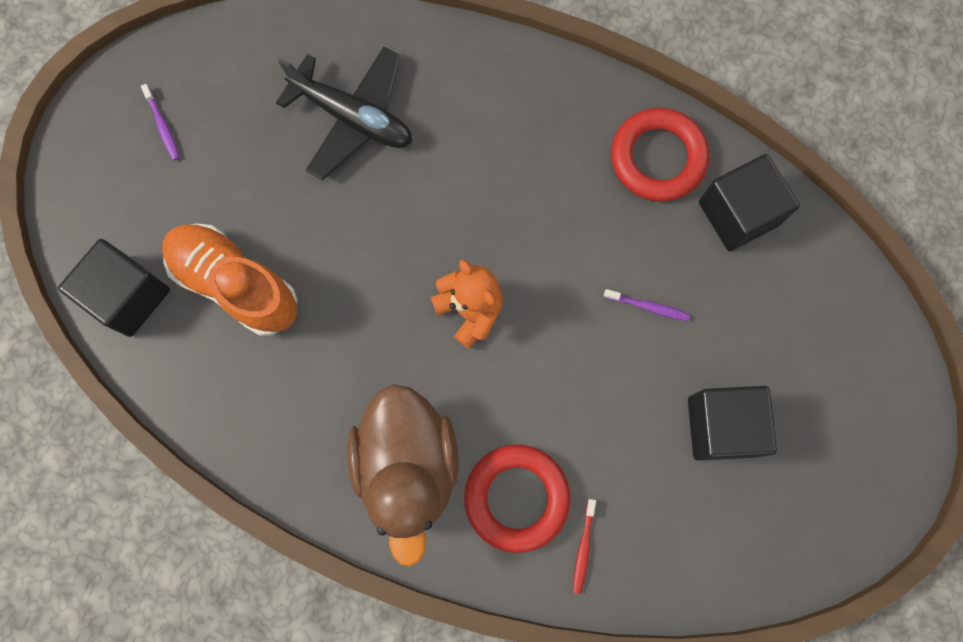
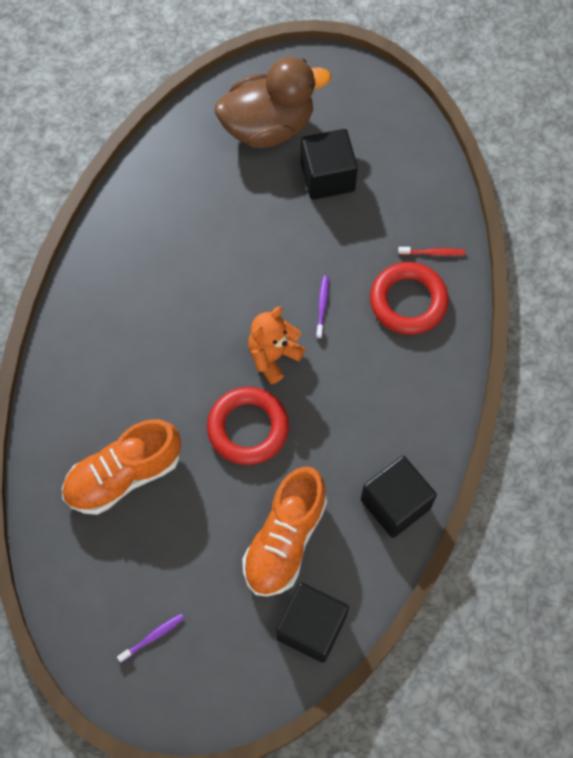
camera: 100 degrees left, 10 degrees down
black plane [276,47,412,180] -> orange shoe [62,419,181,515]
brown duck [347,384,459,566] -> brown duck moved to [215,57,331,148]
purple toothbrush [604,289,690,321] -> purple toothbrush moved to [316,276,329,339]
red ring [611,108,709,202] -> red ring moved to [207,387,289,465]
black cube [699,154,800,251] -> black cube moved to [361,456,437,538]

